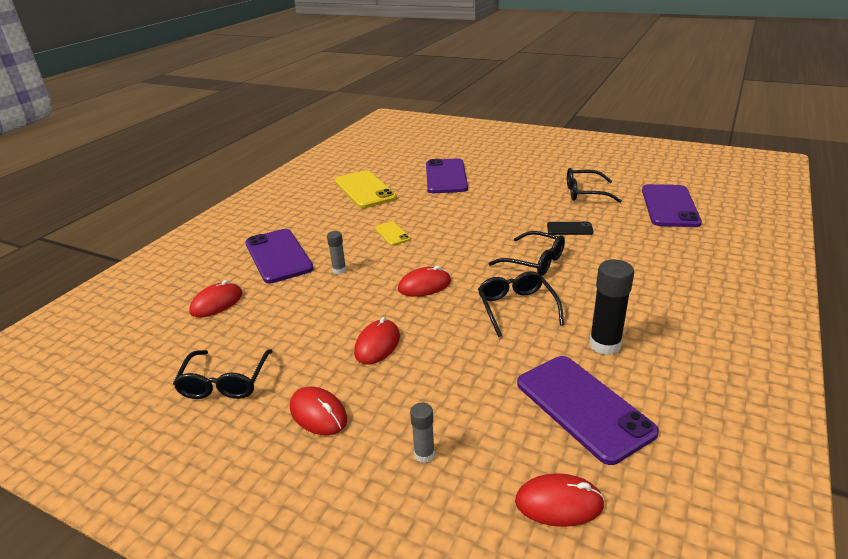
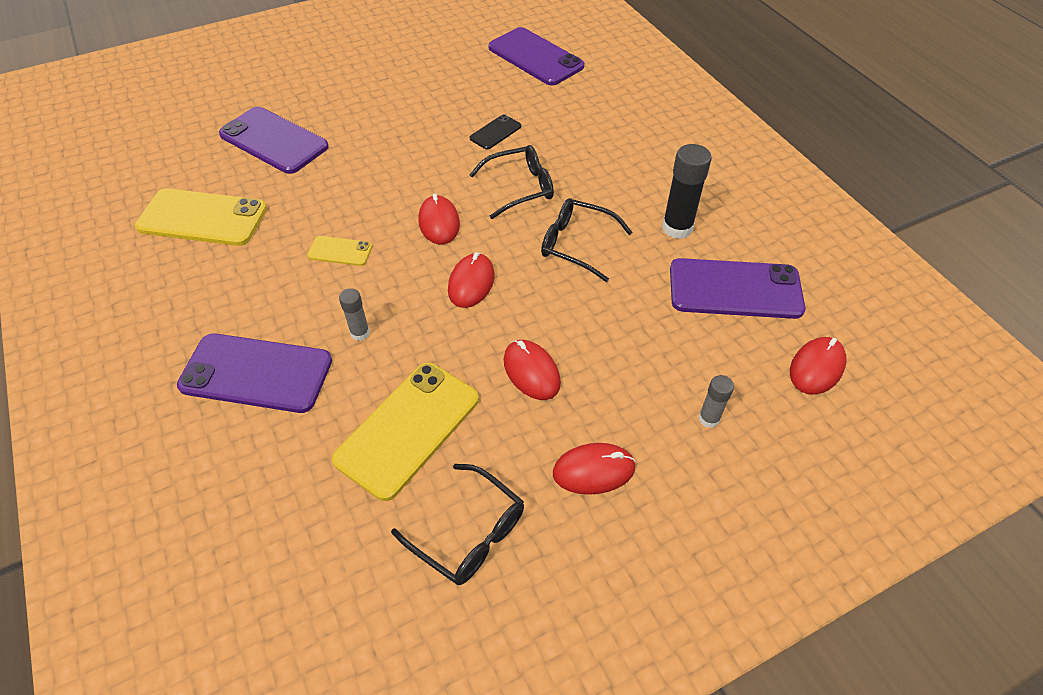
camera: 55 degrees left, 20 degrees up
red mouse [189,280,242,317] -> red mouse moved to [418,193,460,244]
black glasses [567,168,622,203] -> none
none -> yellow phone [332,362,479,501]

